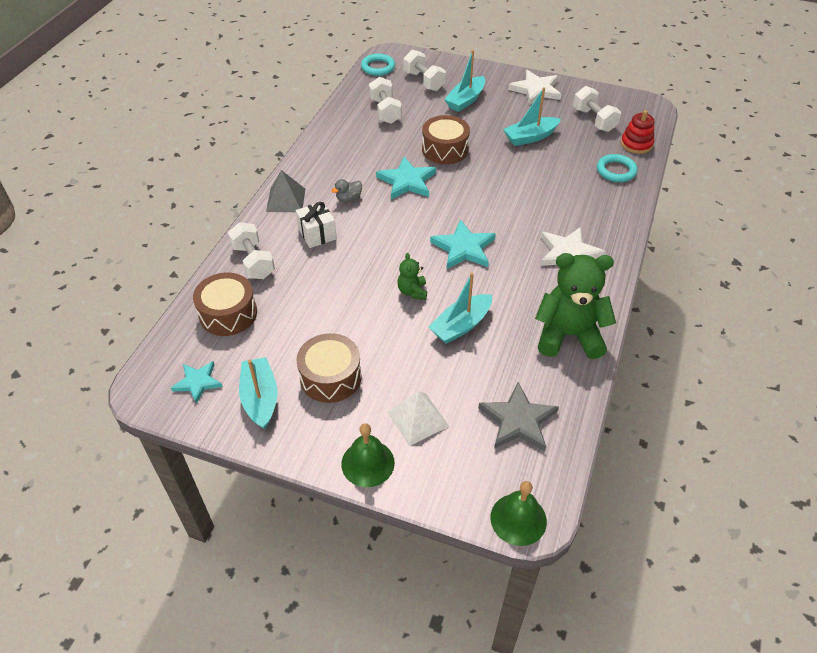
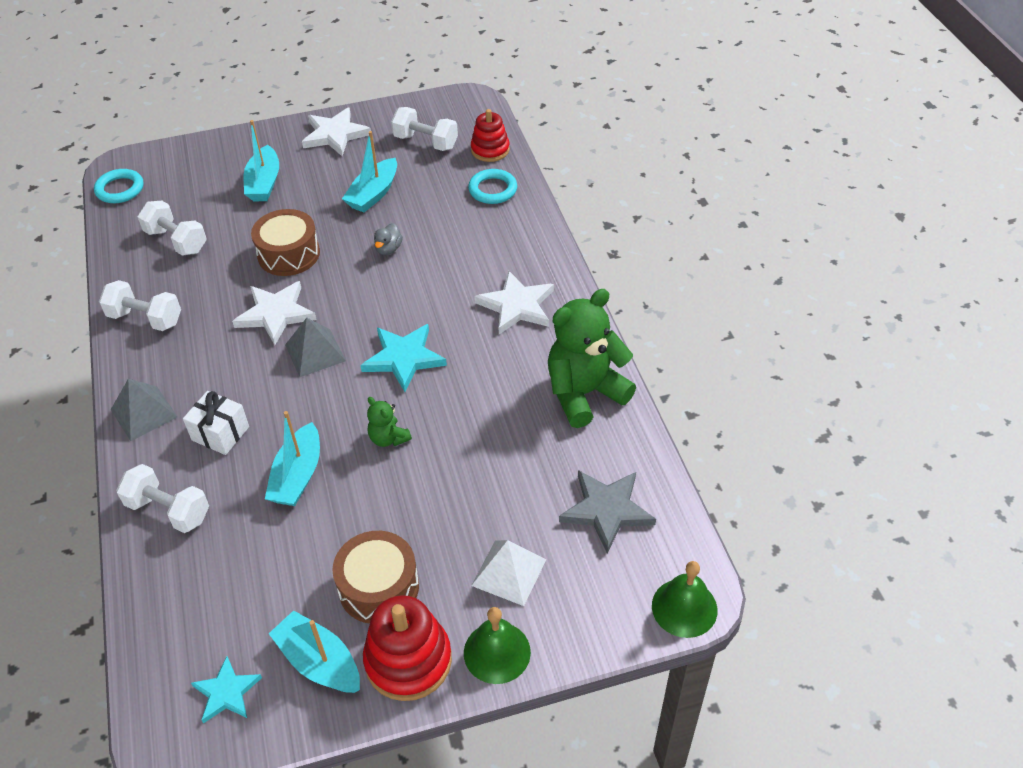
camera: 35 degrees left, 0 degrees up
brown drum [193,273,257,336] -> none
grey duck [331,179,362,202] -> grey duck moved to [374,223,403,255]
turquoise star [376,157,436,200] -> white star [232,281,317,345]
white dumbbell [403,50,446,91] -> white dumbbell moved to [99,280,181,331]
turquoise boat [428,273,492,344] -> turquoise boat moved to [265,411,320,506]
none -> grey pyramid [285,318,346,377]
none -> red stacking toy [363,595,452,701]

